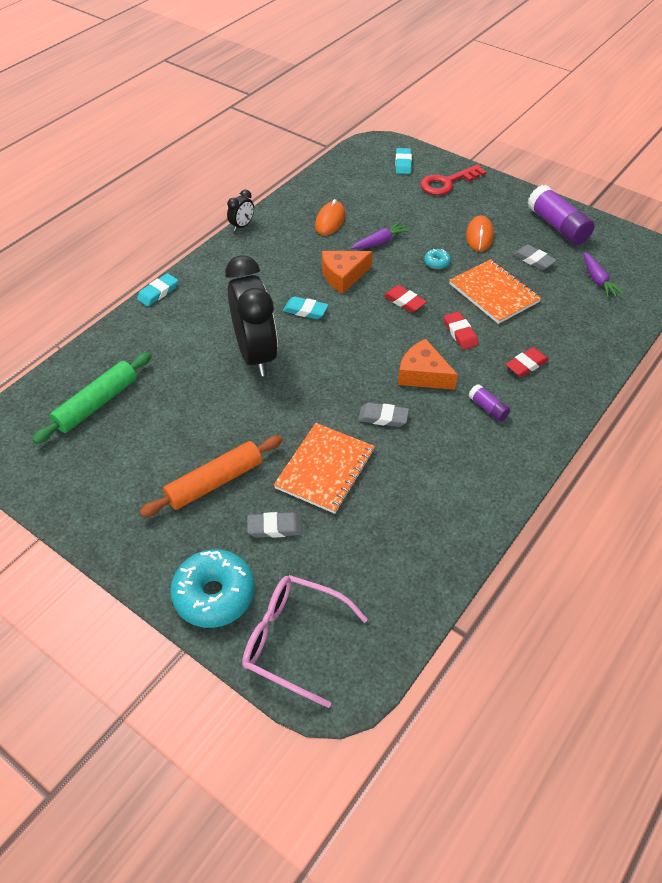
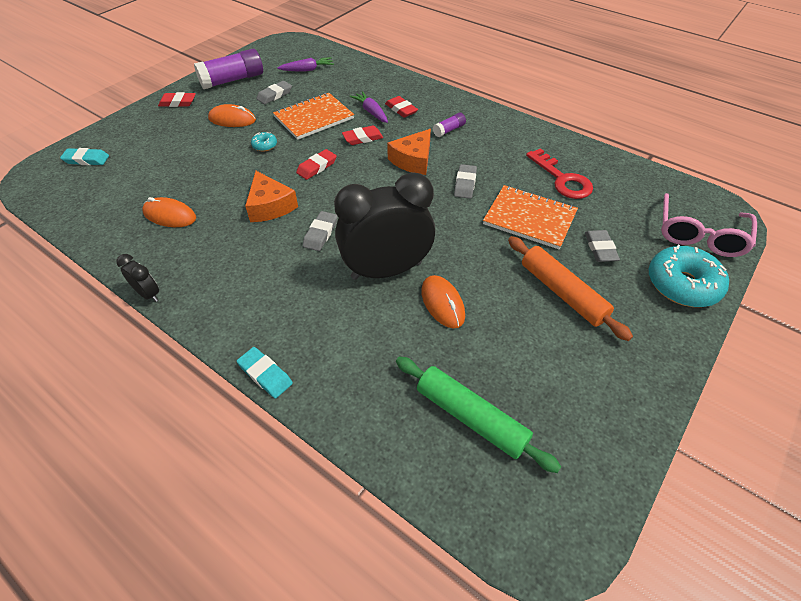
camera: 90 degrees left, 0 degrees up
turquoise eraser [283,296,328,319] -> grey eraser [303,211,338,251]
purple carrot [351,221,411,249] -> purple carrot moved to [350,91,388,123]
red key [420,164,486,195] -> red key moved to [526,148,593,199]
none -> red eraser [158,92,196,107]
none -> orange mouse [421,275,465,328]

